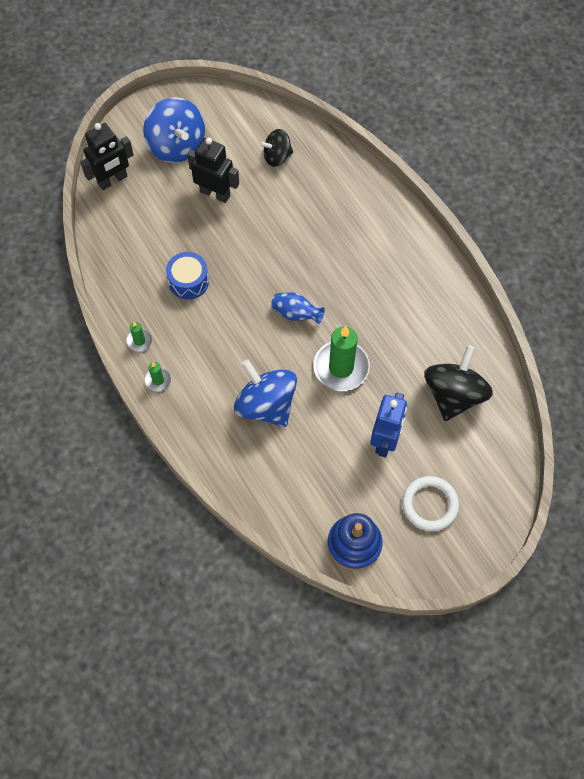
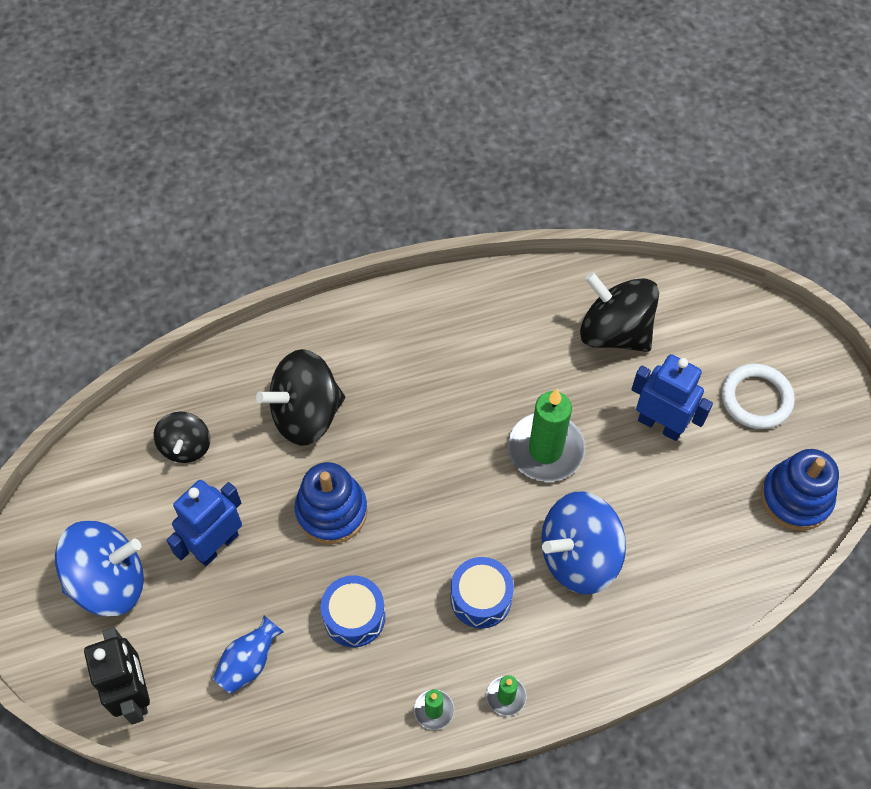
camera: 75 degrees left, 5 degrees down
black robot [187,137,239,203] -> blue robot [166,480,242,566]
blue vase [271,293,325,324] -> blue vase moved to [213,616,283,694]
none -> black spinning top [256,349,345,446]
none -> blue stacking toy [294,462,367,544]
none -> blue drum [450,557,514,628]

